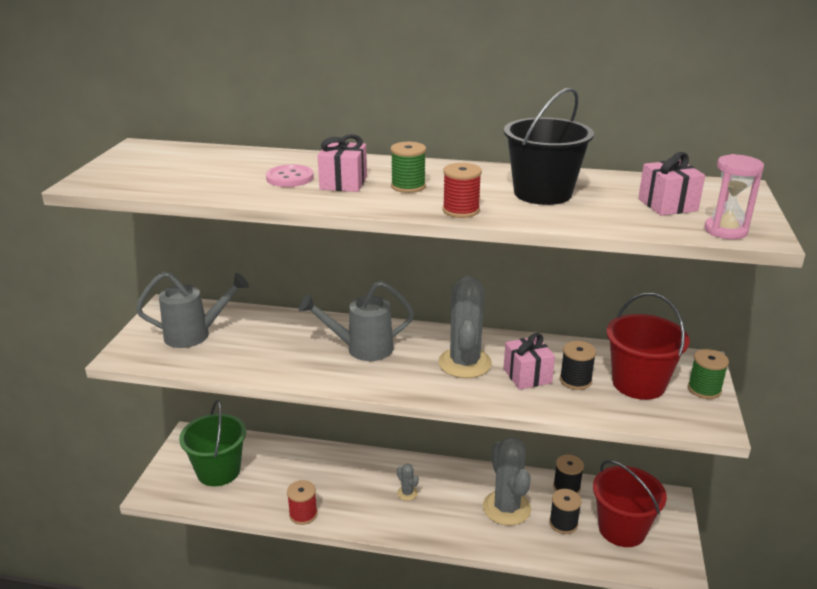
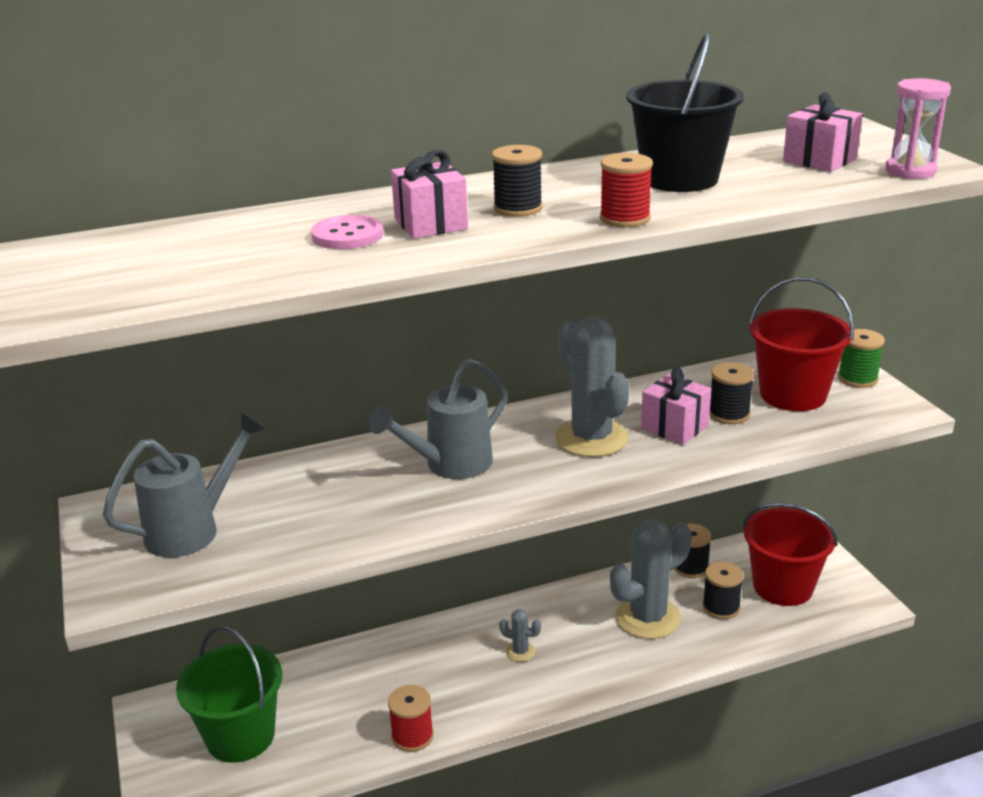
camera: 30 degrees left, 0 degrees up
green spool [391,142,426,193] -> black spool [492,145,543,217]
grey cactus [483,437,531,526] -> grey cactus turned 75 degrees counterclockwise [610,519,692,639]

